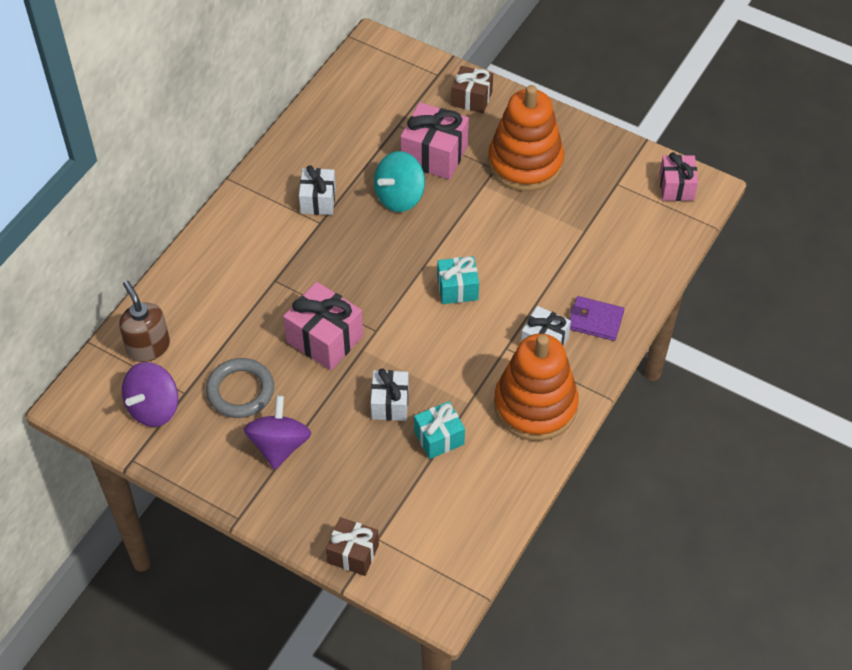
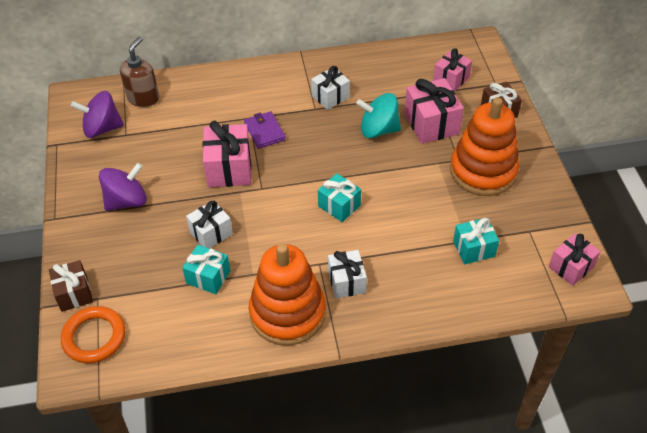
camera: 50 degrees right, 5 degrees down
grey ring [206,358,274,418] -> none
purple wallet [569,296,624,341] -> purple wallet moved to [244,111,286,149]
none -> orange ring [61,306,125,363]
none -> pink gift [433,48,472,91]
none -> turquoise gift [453,218,499,264]

